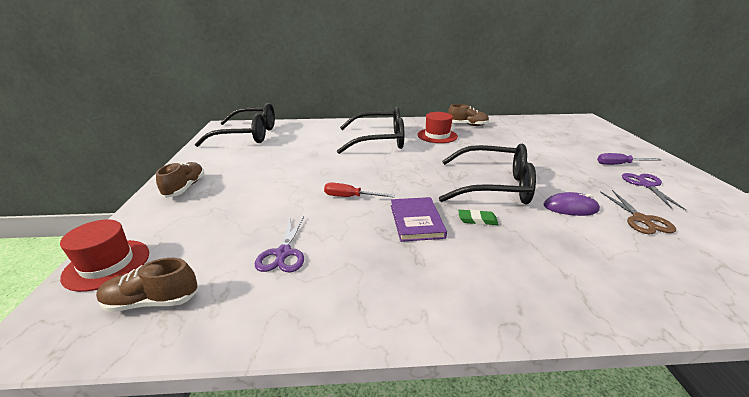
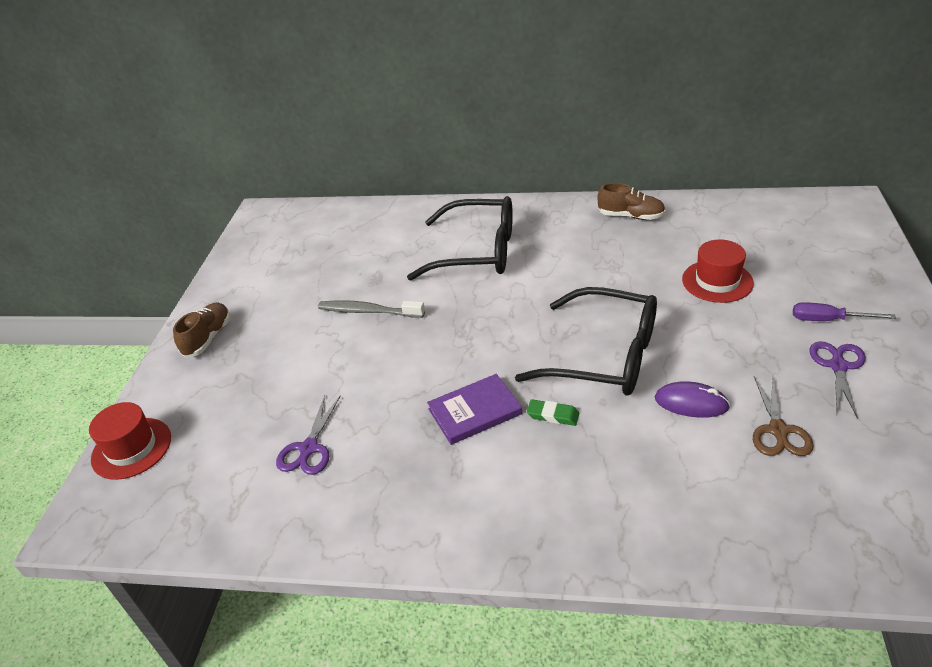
camera: 15 degrees right, 10 degrees up
brown shoe [96,258,198,312] -> none
black glasses [195,103,275,147] -> none
red screwdriver [324,182,395,197] -> none
purple book [391,197,447,242] -> purple book turned 60 degrees clockwise [427,374,522,445]
red hat [418,112,458,143] -> red hat moved to [682,240,754,303]
none -> grey toothbrush [318,300,425,318]

